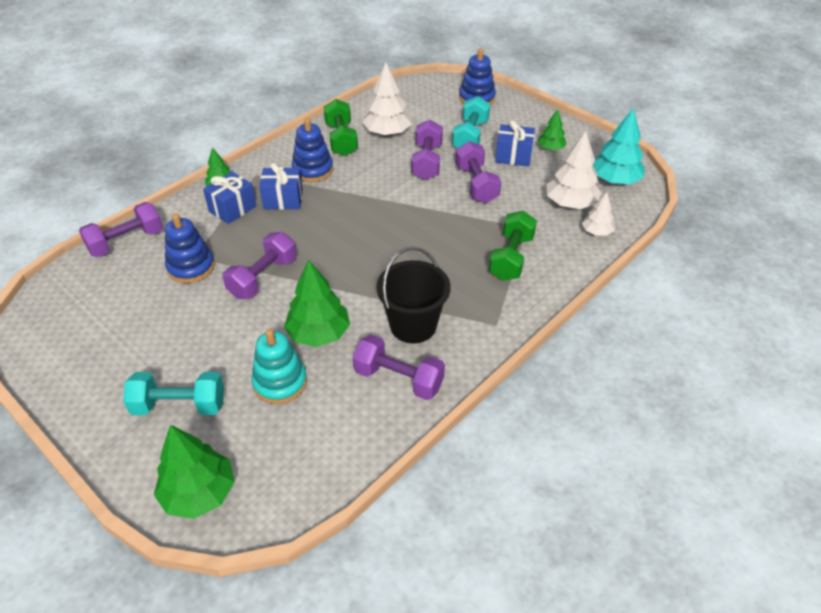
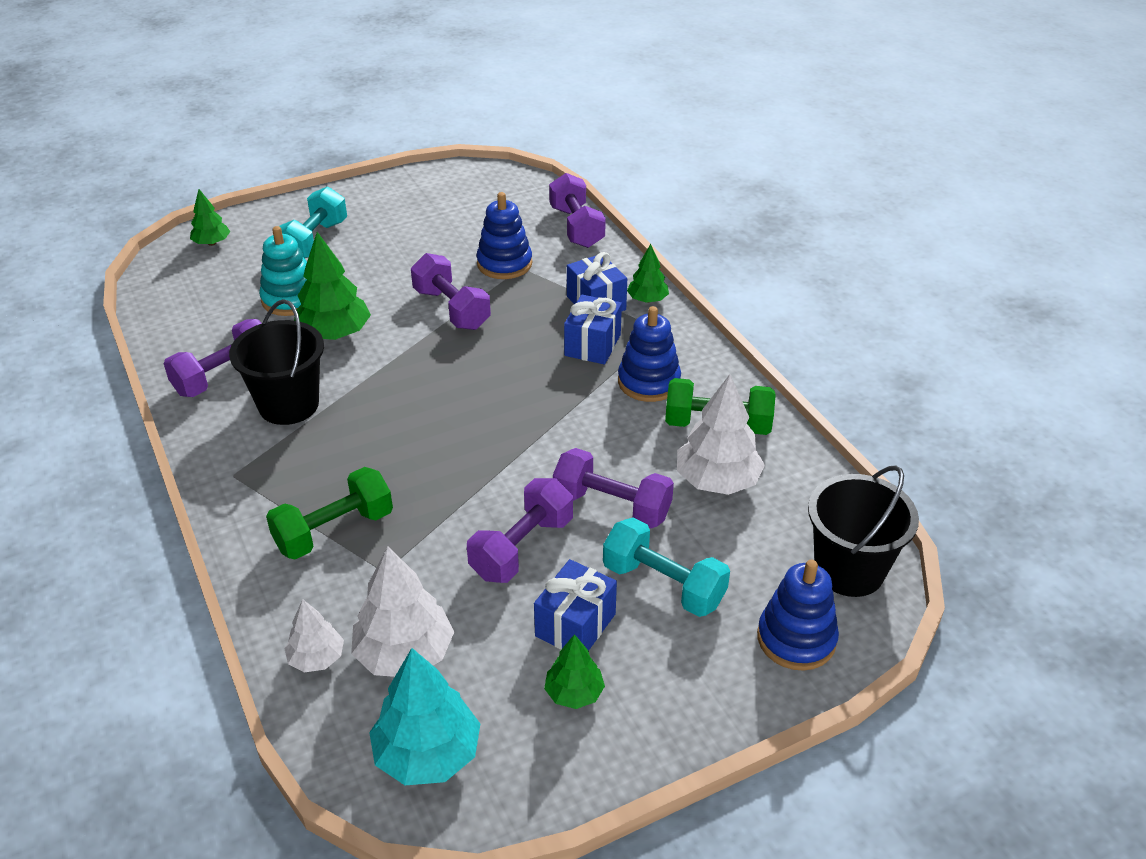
camera: 110 degrees right, 5 degrees down
green tree [154,425,235,519] -> green tree [190,189,230,246], size x0.57
purple dumbbell [455,141,501,203] -> purple dumbbell turned 60 degrees counterclockwise [467,478,573,583]
green dumbbell [489,211,537,281] -> green dumbbell turned 75 degrees counterclockwise [266,467,393,559]
none -> black bucket [808,465,919,597]

